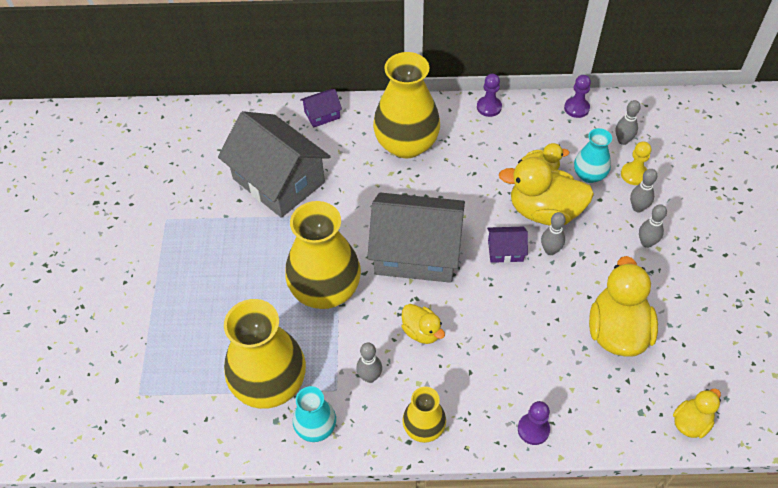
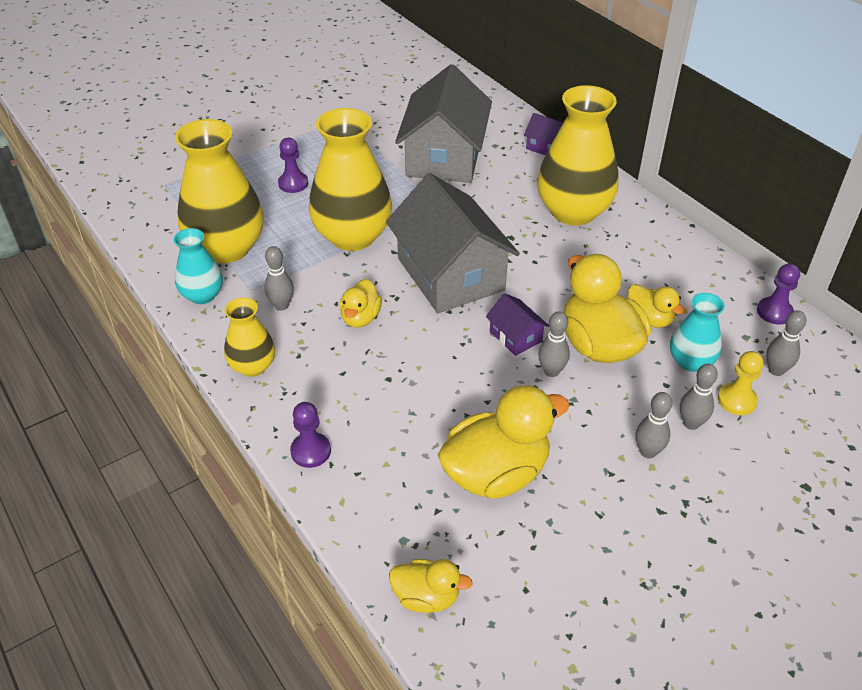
camera: 55 degrees right, 10 degrees down
purple pawn [477,74,502,117] -> purple pawn moved to [278,138,308,193]

